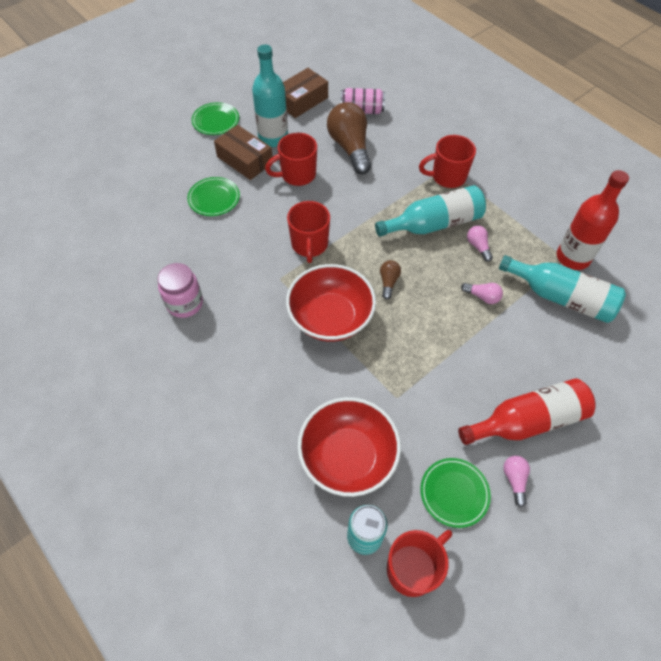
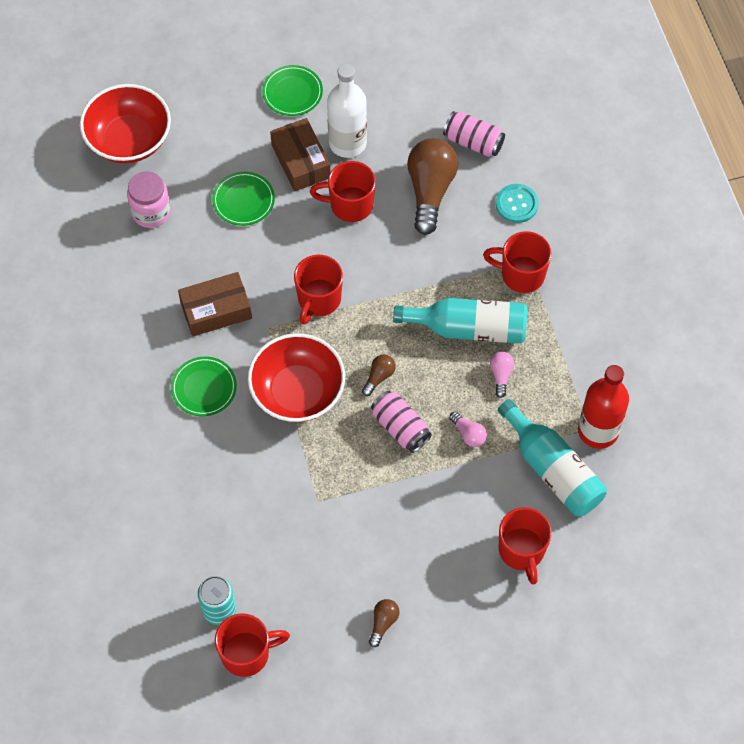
camera: 25 degrees right, 5 degrees up
pink jar [158,263,203,318] -> pink jar moved to [127,171,171,228]
turquoise bottle [252,45,288,147] -> white bottle [327,64,367,158]
brown box [283,68,328,118] -> brown box moved to [178,272,252,337]
red bowl [298,397,401,497] -> red bowl moved to [80,84,171,163]
green plate [420,458,491,528] -> green plate moved to [171,357,237,416]
red bottle [458,378,596,445] -> none
pink light bulb [503,456,530,507] -> brown light bulb [369,599,400,647]
none -> pink can [371,391,432,453]
none -> turquoise button [496,184,539,223]
none -> red mug [499,507,552,585]

